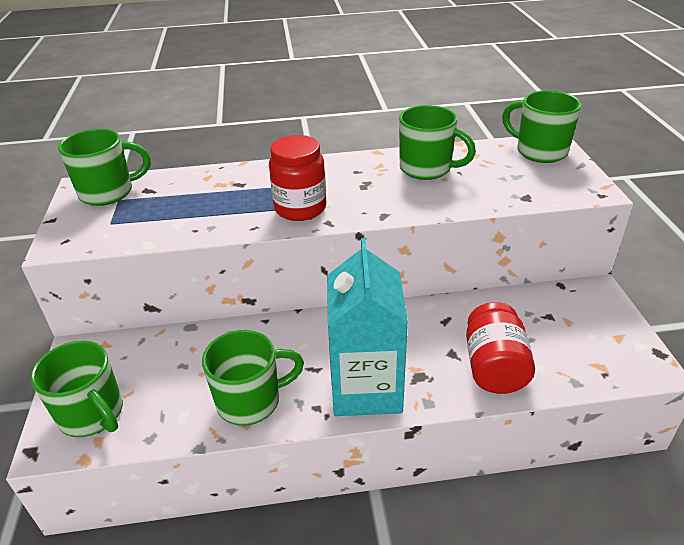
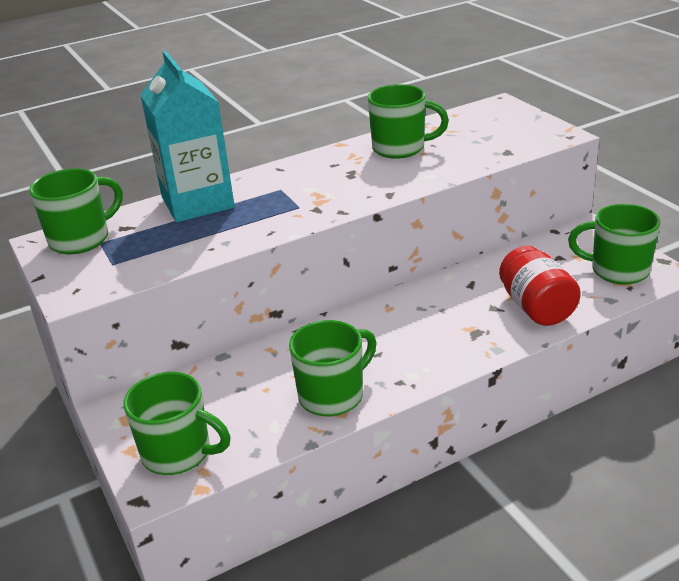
camera: 20 degrees left, 5 degrees down
red jar [269,135,326,221] -> none
turquoise carton [327,238,408,416] -> turquoise carton moved to [140,51,235,222]
green mug [502,91,582,163] -> green mug moved to [568,204,661,285]

